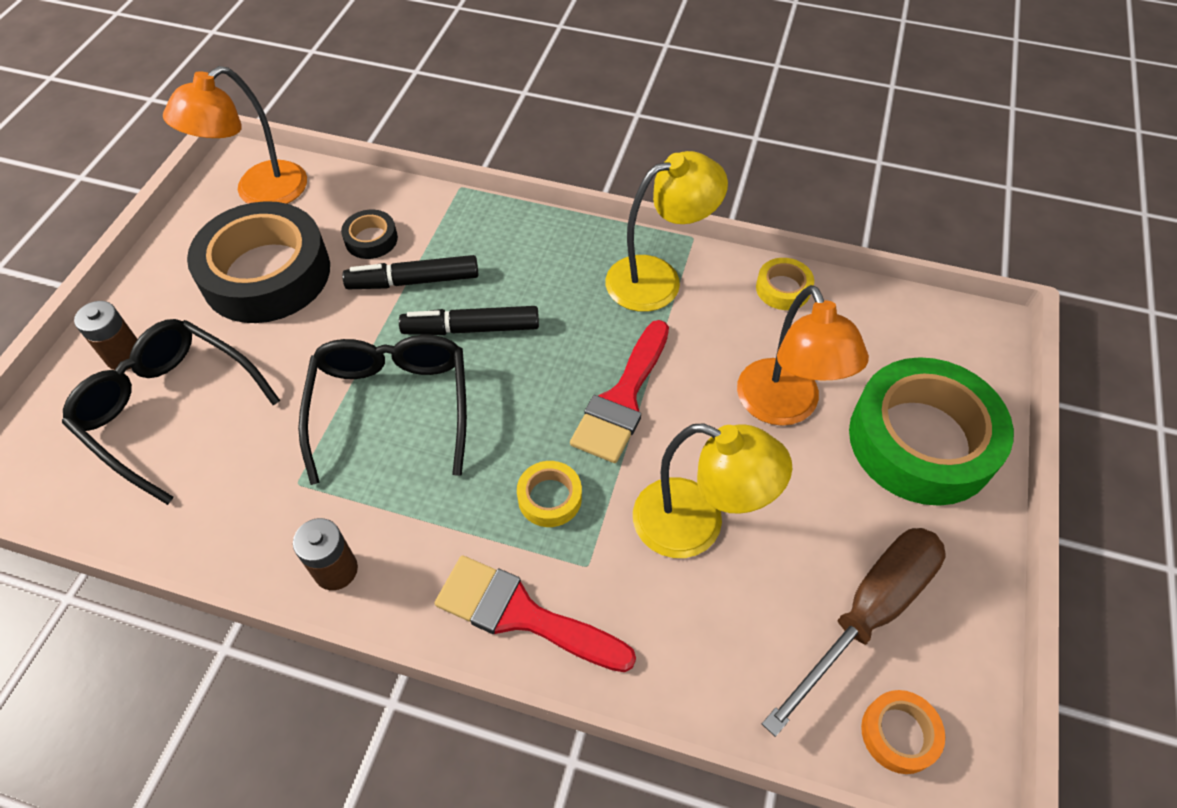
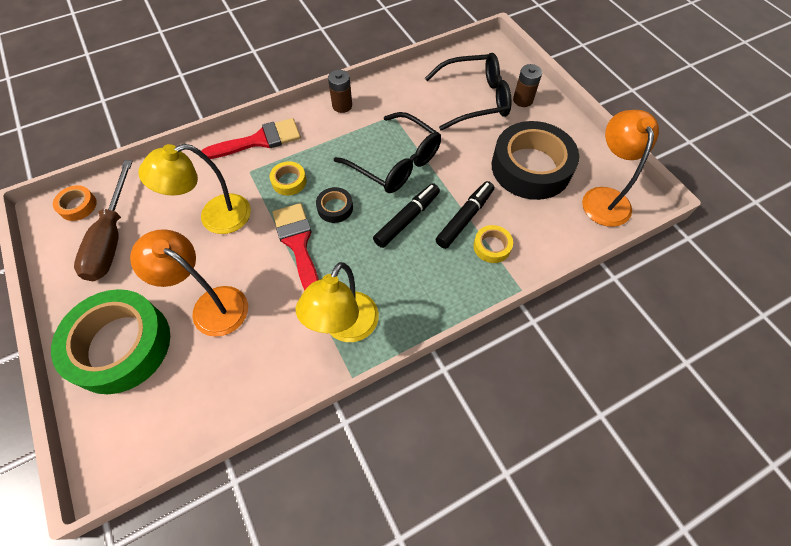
camera: 135 degrees right, 5 degrees up
black tape [341,210,398,259] -> black tape moved to [316,187,353,223]
yellow tape [756,258,814,310] -> yellow tape moved to [473,225,513,263]

